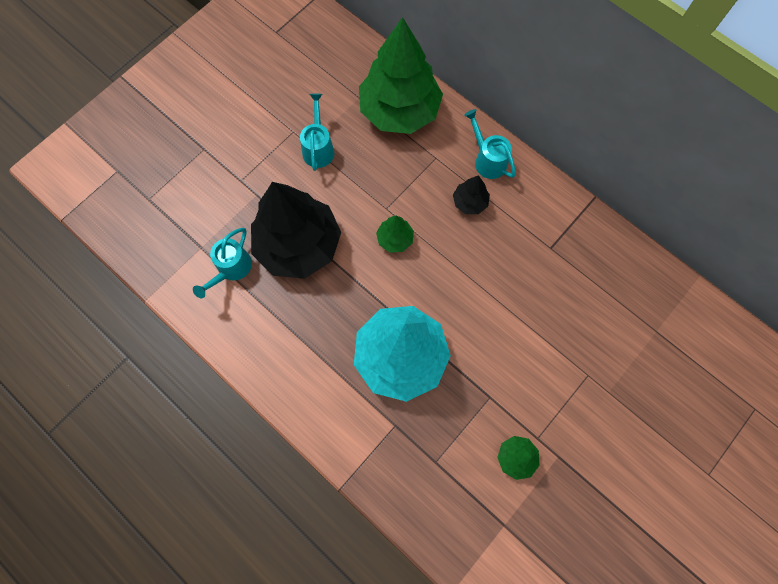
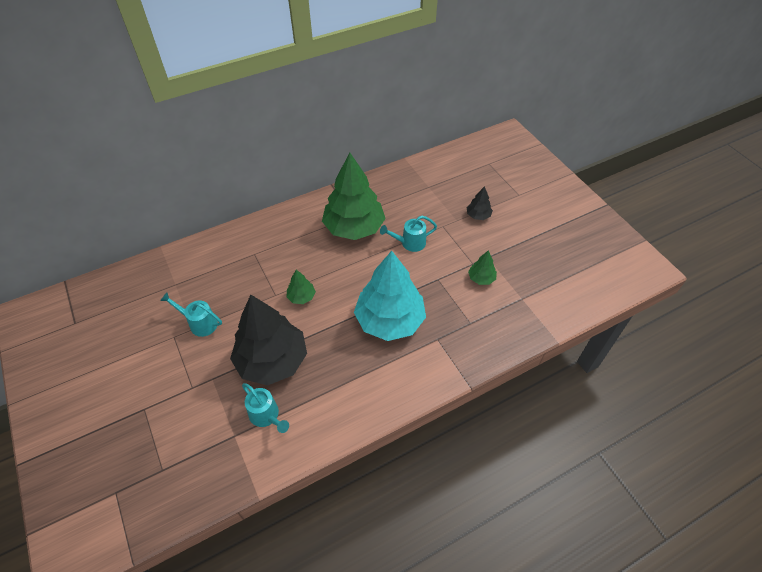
camera: 70 degrees left, 20 degrees down
green tree [359,17,443,134] -> green tree moved to [322,153,386,240]
black tree [453,175,490,214] -> black tree moved to [467,186,493,220]
turquoise watering can [464,109,516,179] -> turquoise watering can moved to [380,216,437,252]

